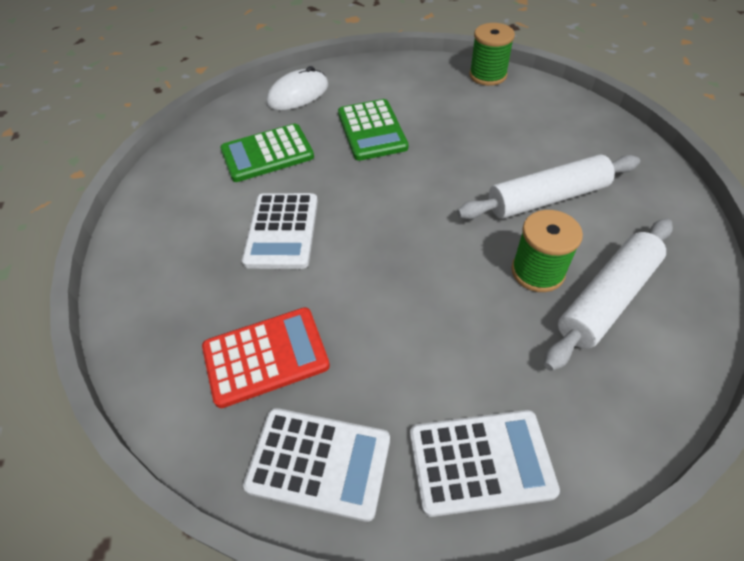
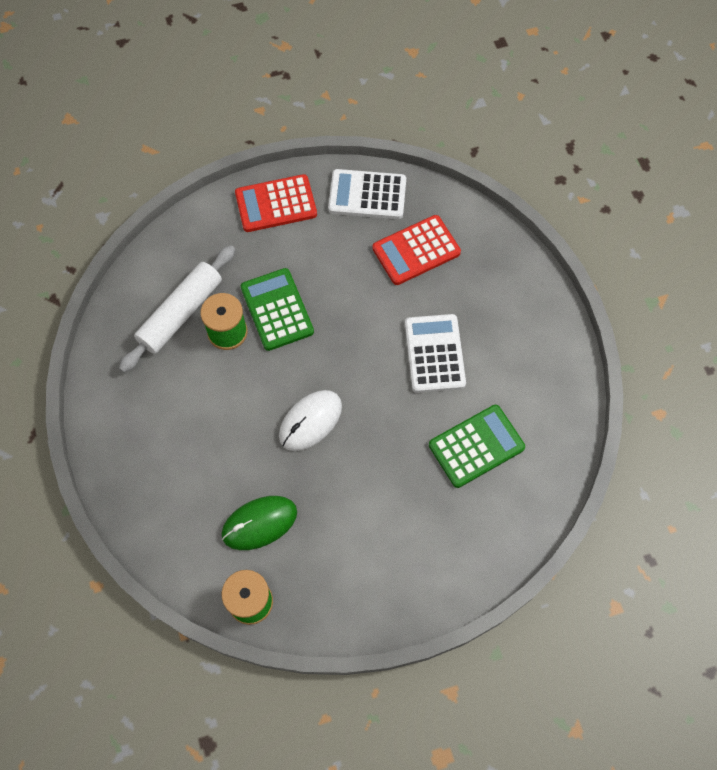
camera: 170 degrees right, 15 degrees up
white mouse [267,66,328,110] -> white mouse moved to [279,390,342,451]
green calculator [338,99,408,161] -> green calculator moved to [241,268,314,351]
white calculator [410,410,560,517] -> red calculator [235,174,317,232]
white rolling pin [457,155,640,219] -> none
none -> green mouse [221,496,297,550]

